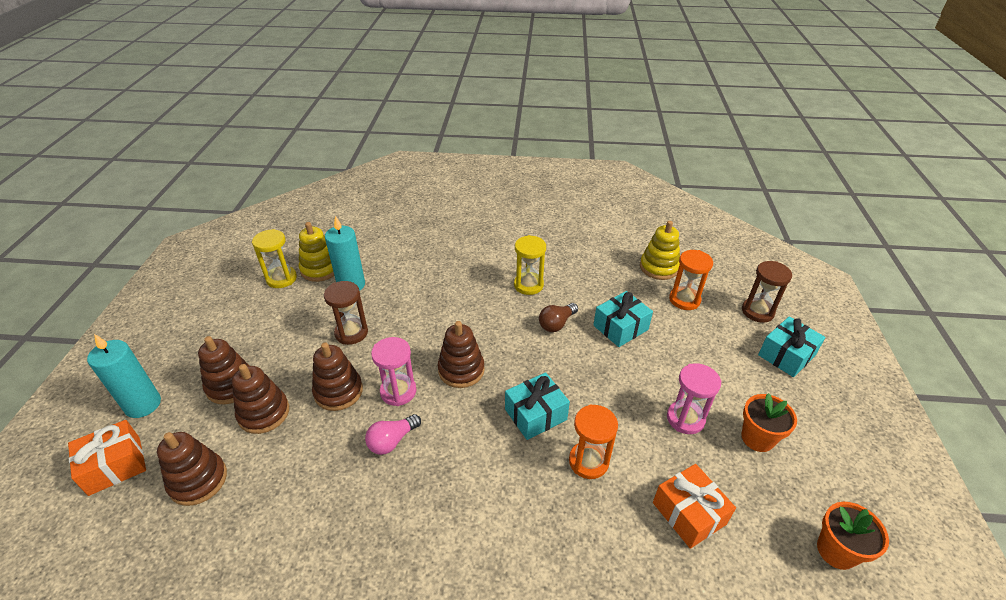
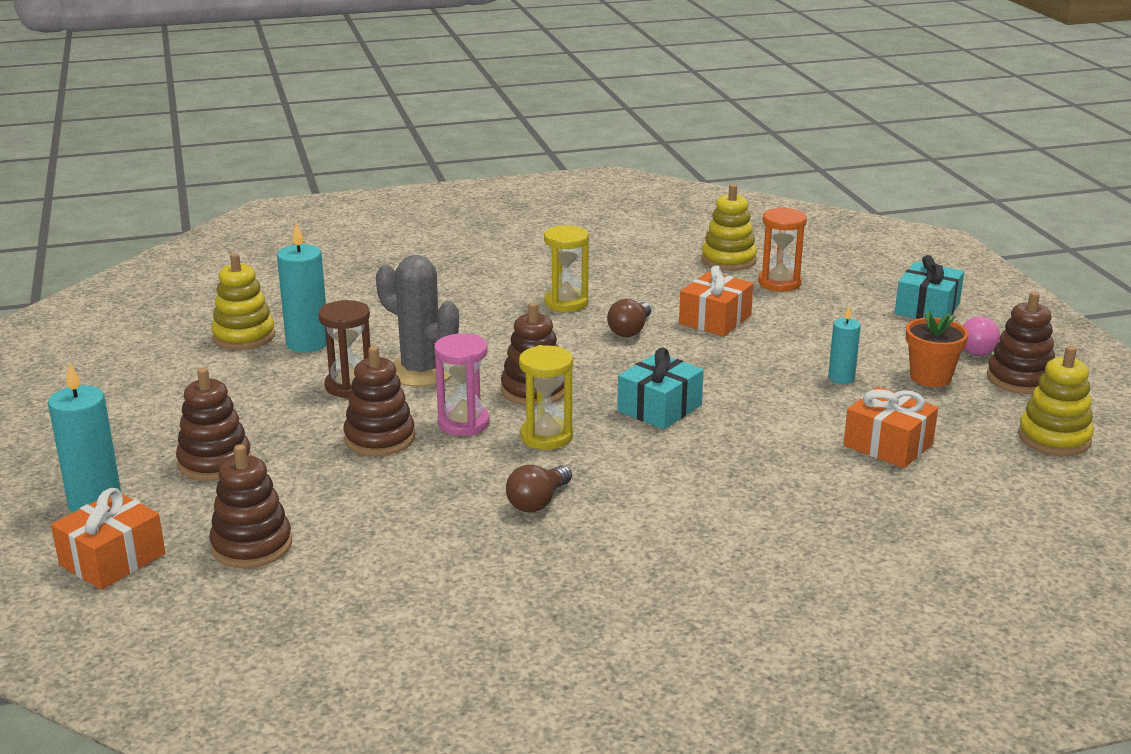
camera: 20 degrees left, 15 degrees down
brown stacking toy [232,364,289,434] -> brown stacking toy moved to [987,292,1055,394]
yellow hourglass [252,229,297,288] -> yellow hourglass moved to [519,345,573,450]
pink light bulb [365,414,421,455] -> pink light bulb moved to [963,317,1000,356]
orange hourglass [569,404,618,479] -> none
turquoise gift [593,291,653,347] -> orange gift [679,266,753,336]
pink hourglass [667,363,721,434] -> turquoise candle [828,306,861,384]
brown hourglass [742,261,792,322] -> none
orange flower pot [817,502,889,570] -> yellow stacking toy [1018,346,1094,456]
none -> grey cactus [376,255,459,387]
none -> brown light bulb [506,465,572,512]

